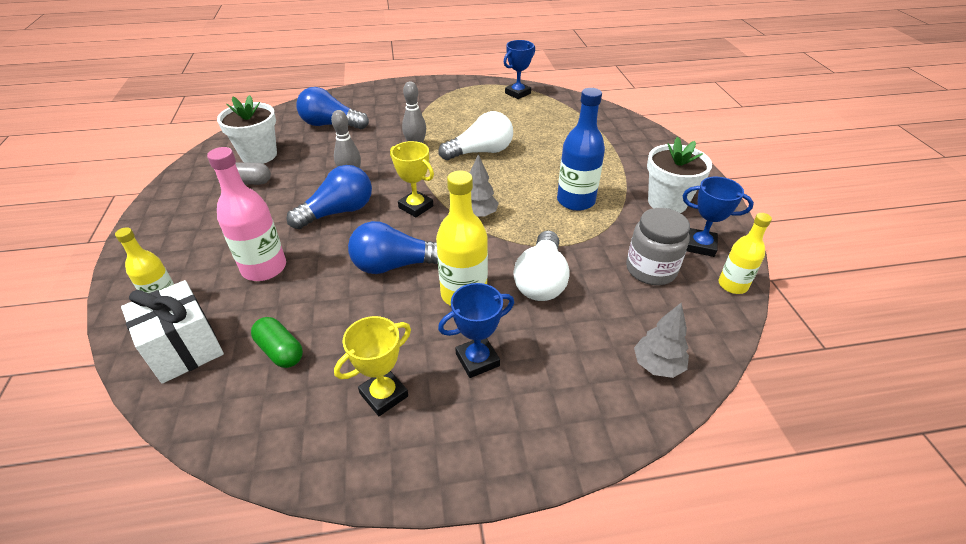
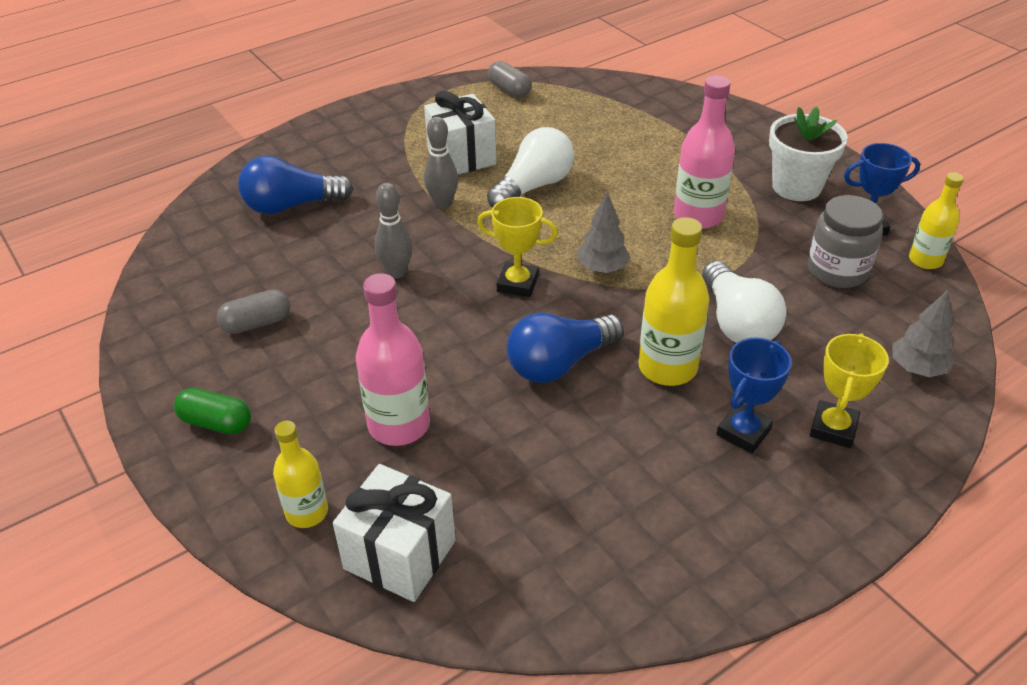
camera: 25 degrees left, 0 degrees up
white flower pot [217,95,277,164] -> none
green capsule [251,317,303,368] -> green capsule moved to [174,388,251,434]
blue light bulb [287,165,372,229] -> none
yellow trophy [334,316,411,416] -> yellow trophy moved to [810,333,889,448]
blue trophy [504,40,535,99] -> grey capsule [488,61,532,98]
blue bottle [557,88,605,211] -> pink bottle [674,76,735,229]
none -> white gift [424,91,497,175]

